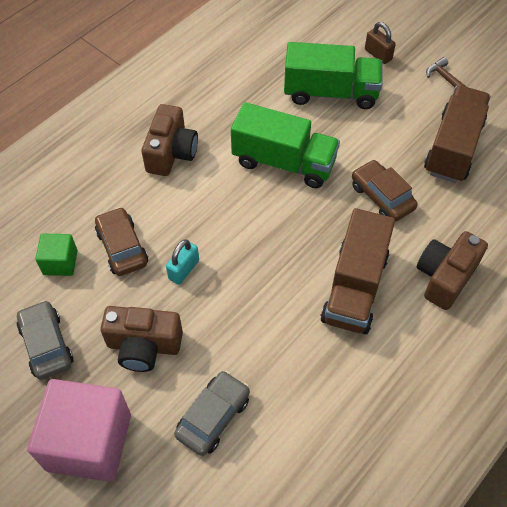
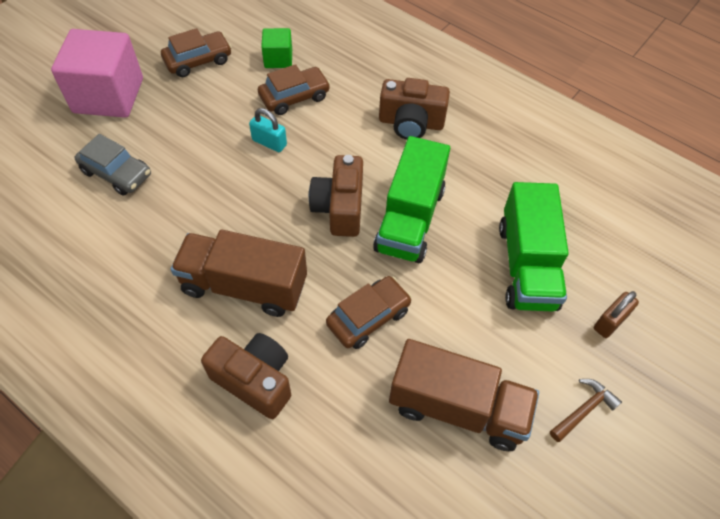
camera: 85 degrees right, 0 degrees up
grey car [17,300,74,380] -> brown car [161,28,232,77]
brown camera [100,306,183,372] -> brown camera moved to [309,155,363,237]

